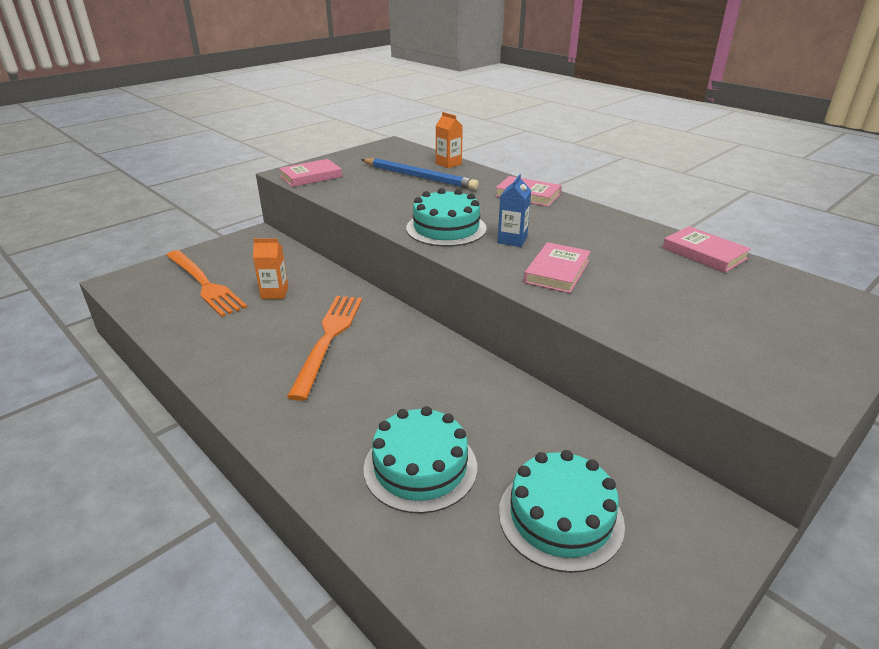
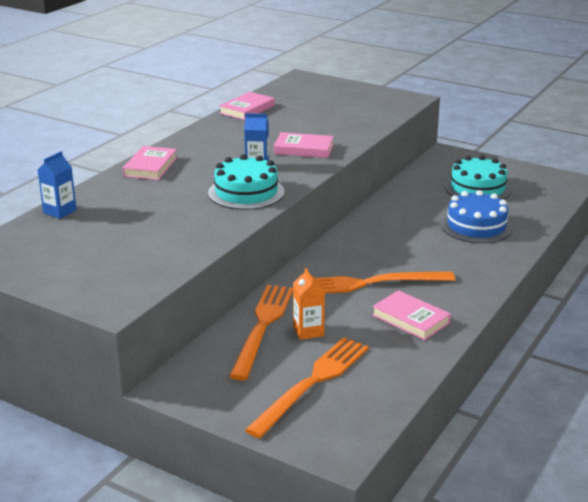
camera: 105 degrees left, 5 degrees down
pink book [279,159,342,187] -> pink book moved to [372,290,451,340]
blue pencil [361,158,479,190] -> none
turquoise cake [363,406,477,514] -> blue cake [441,190,513,243]
orange carton [436,112,463,168] -> blue carton [38,151,77,219]
none -> orange fork [229,285,293,381]

